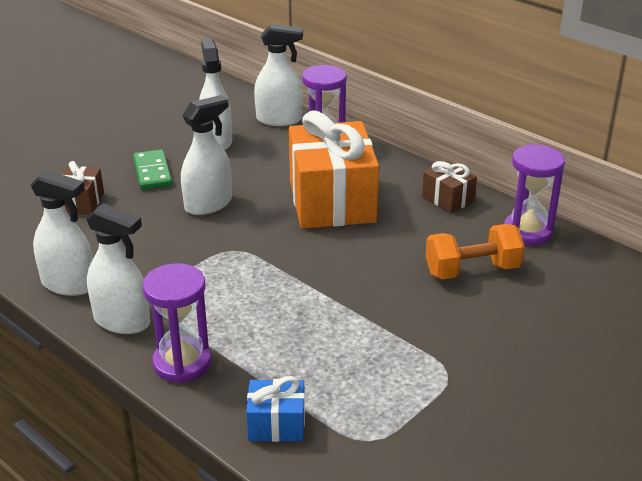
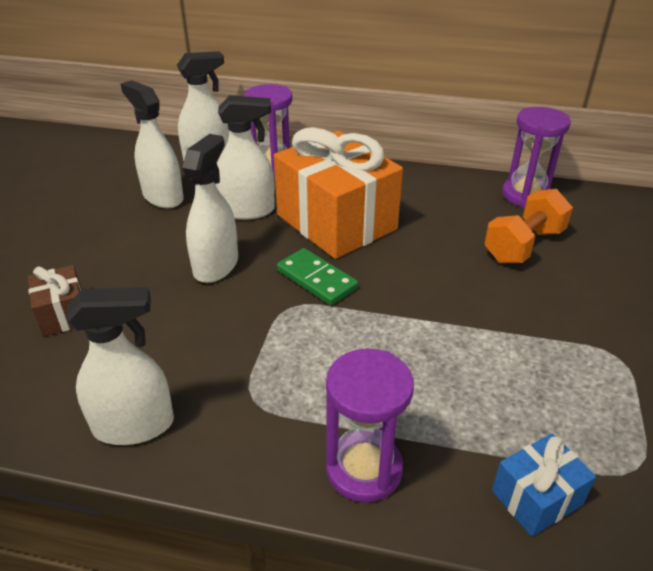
camera: 30 degrees left, 5 degrees up
white spray bottle [86,203,150,334] -> white spray bottle moved to [215,95,275,220]
green domino [133,149,172,190] -> green domino moved to [277,248,358,305]
brown gift [422,161,477,213] -> none

